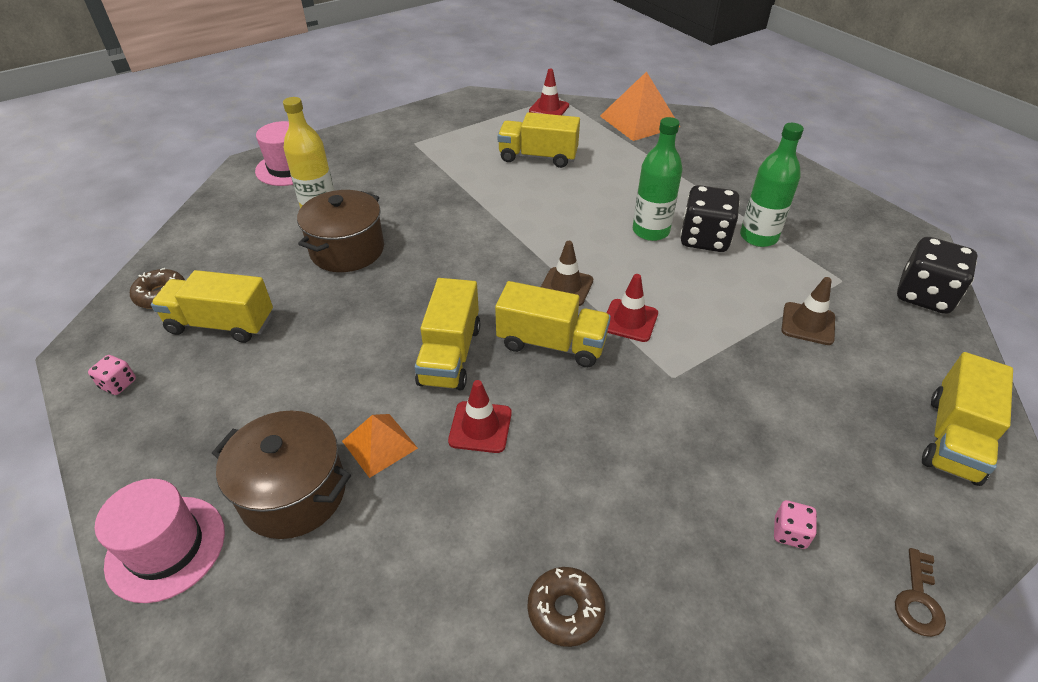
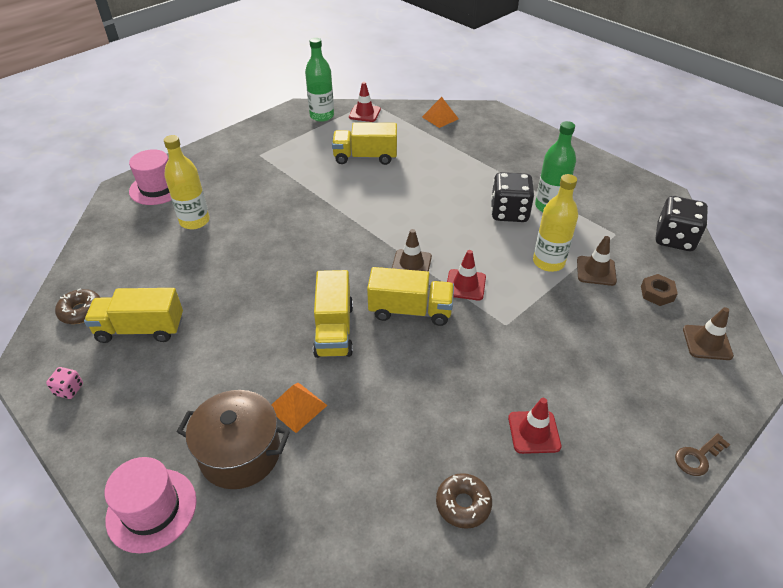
camera: 10 degrees left, 0 degrees up
brown pot [297,190,384,272] -> none
red traffic cone [448,380,512,453] -> red traffic cone moved to [508,398,561,454]
orange pyramid [600,71,680,141] -> orange pyramid [422,97,459,128], size x0.57
green bottle [633,117,682,241] -> green bottle moved to [305,38,334,122]
pink dice [774,500,817,549] -> none
brown key [895,548,946,637] -> brown key turned 45 degrees clockwise [675,433,730,476]
yellow truck [922,352,1013,486] -> brown traffic cone [683,307,734,360]
none -> yellow bottle [533,174,578,272]
none -> brown nut [641,274,678,306]

